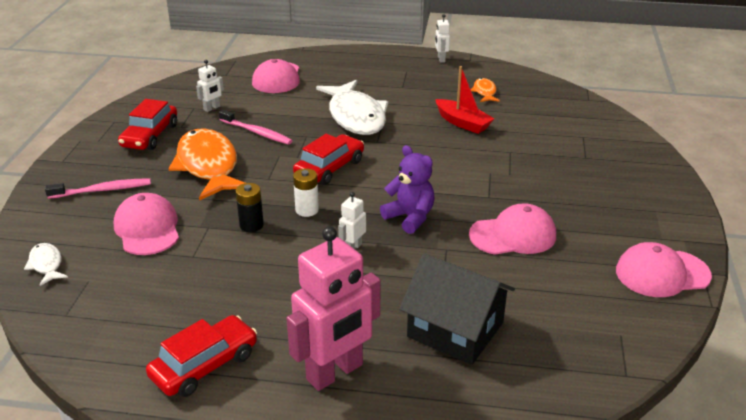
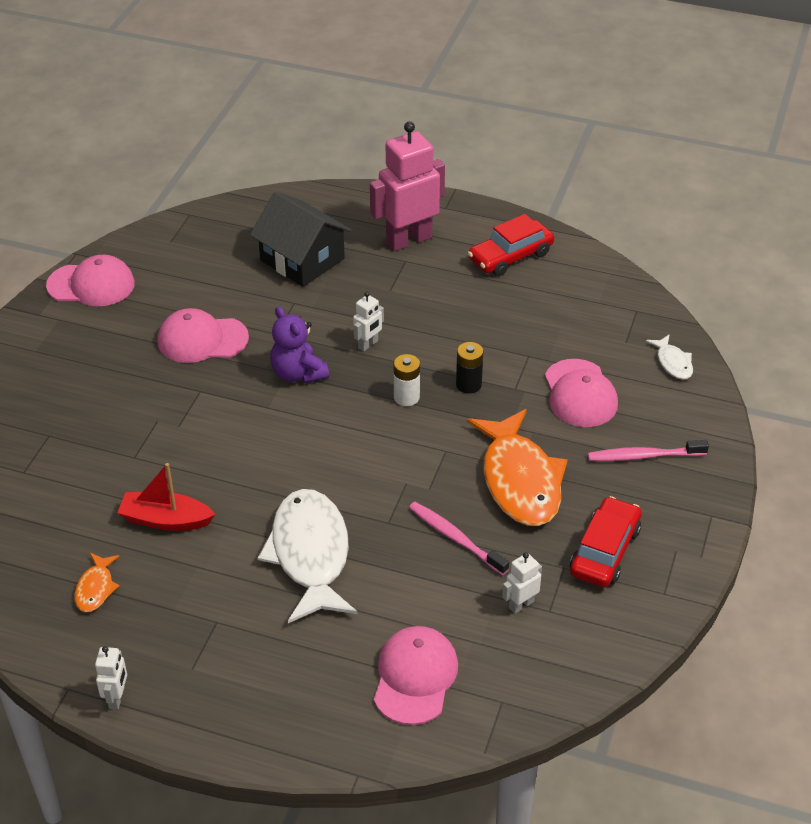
camera: 170 degrees left, 10 degrees up
red car [293,134,364,185] -> none
red boat [435,66,495,134] -> red boat turned 45 degrees counterclockwise [117,463,215,531]

